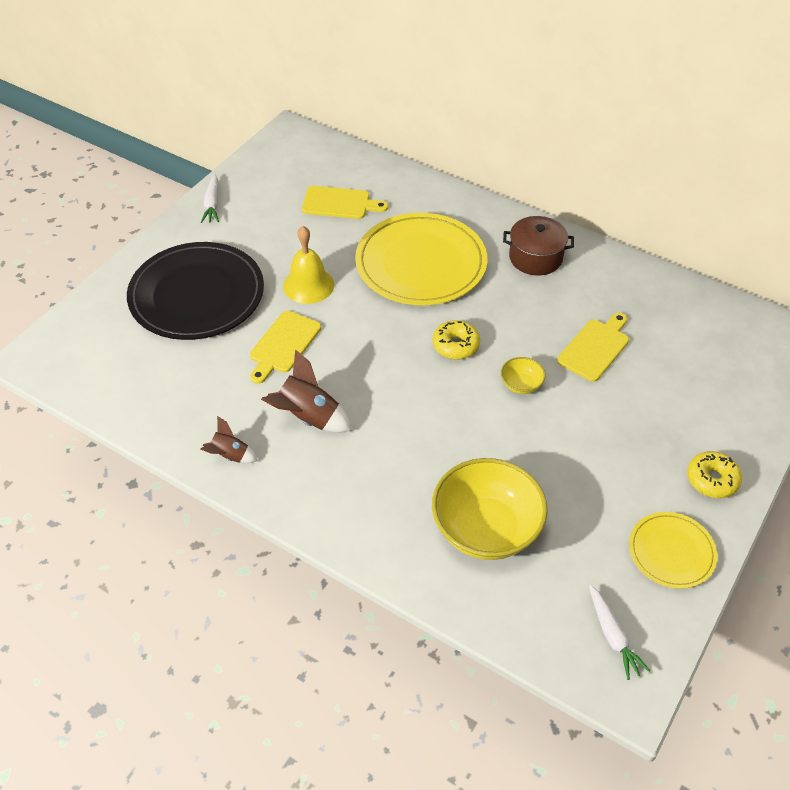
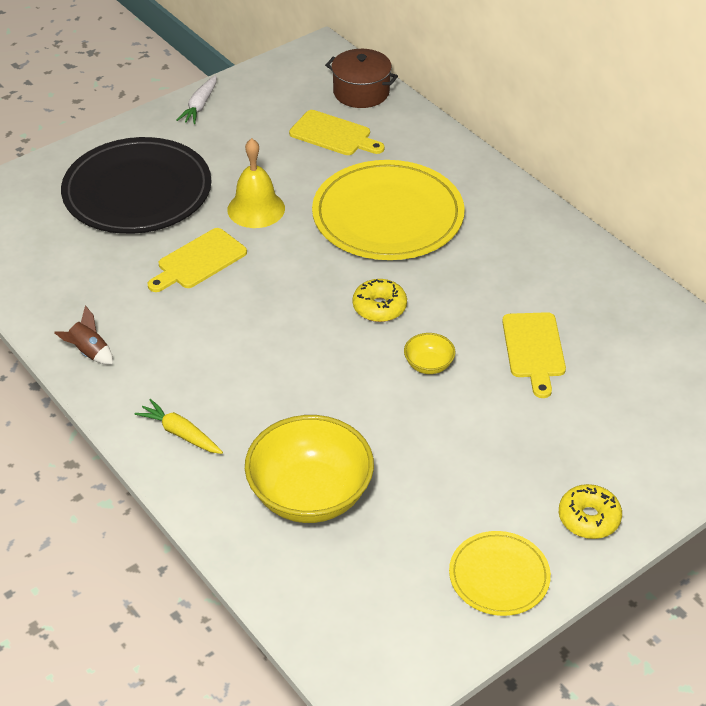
camera: 20 degrees right, 5 degrees down
brown rocket [261,349,352,433] -> none
brown pot [503,216,574,275] -> brown pot moved to [325,49,398,108]
yellow cutting board [557,313,629,382] -> yellow cutting board turned 120 degrees clockwise [502,312,566,398]
white carrot [589,585,650,680] -> none
none -> yellow carrot [135,399,223,454]

